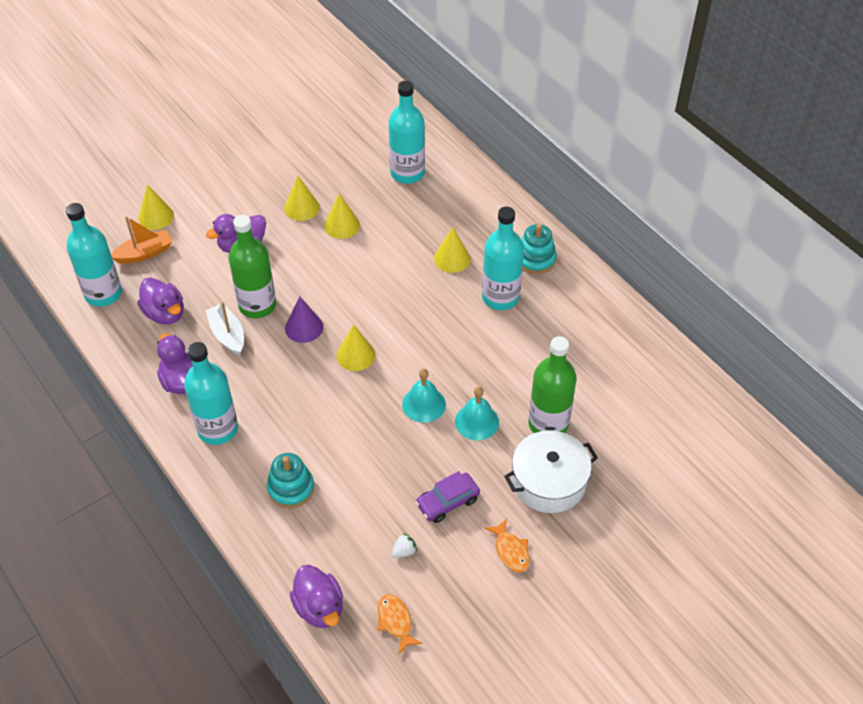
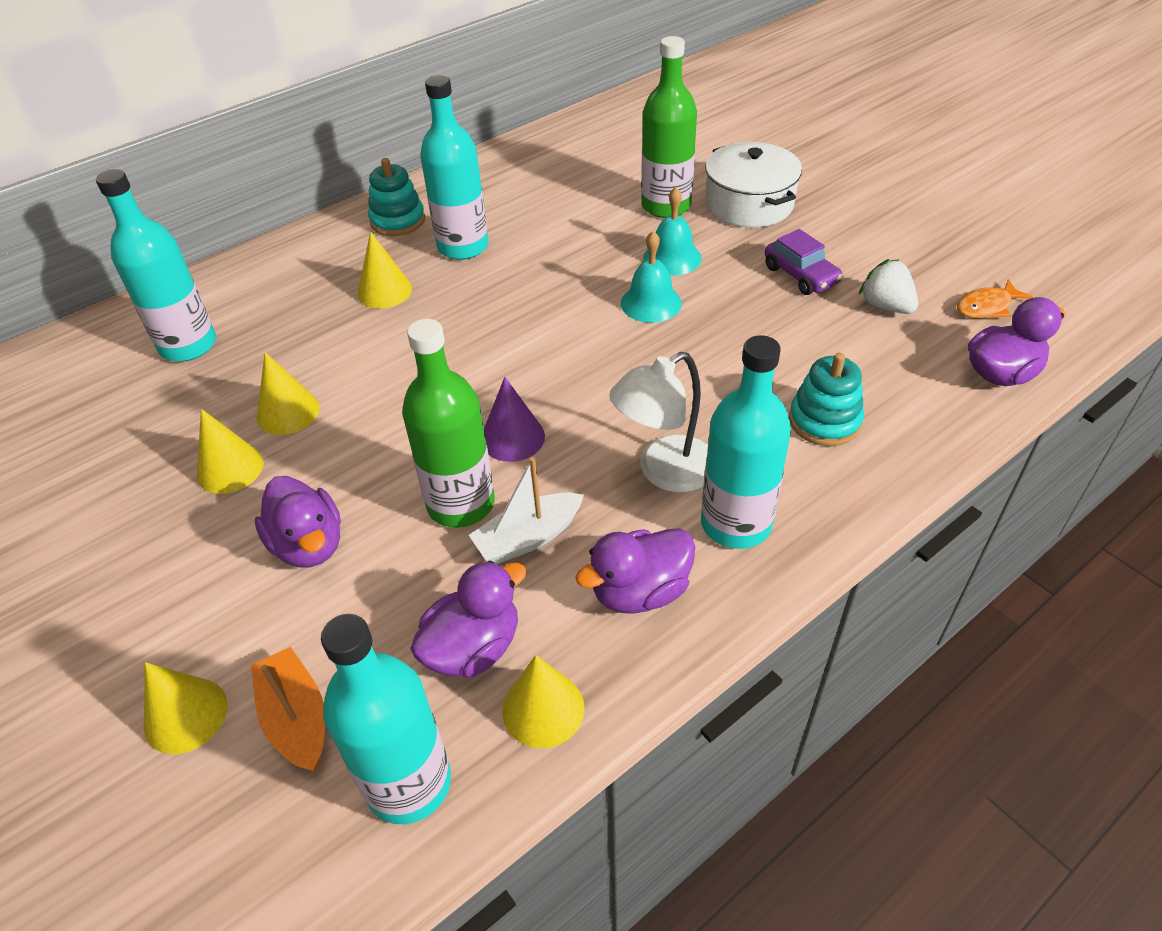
camera: 90 degrees left, 5 degrees down
yellow cone [337,324,375,371] -> yellow cone moved to [503,655,585,748]
white strawberry [392,533,417,558] -> white strawberry [859,259,918,314], size x1.71
orange fish [485,518,530,573] -> none
none -> white lamp [609,352,708,492]

